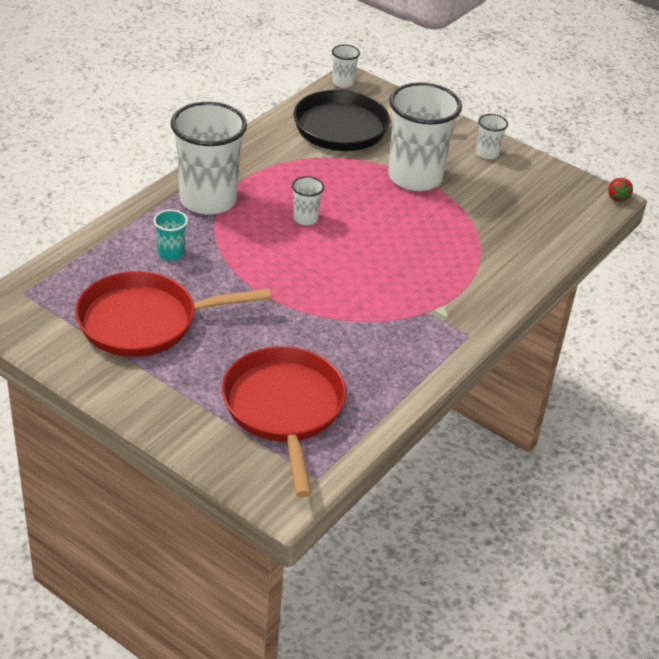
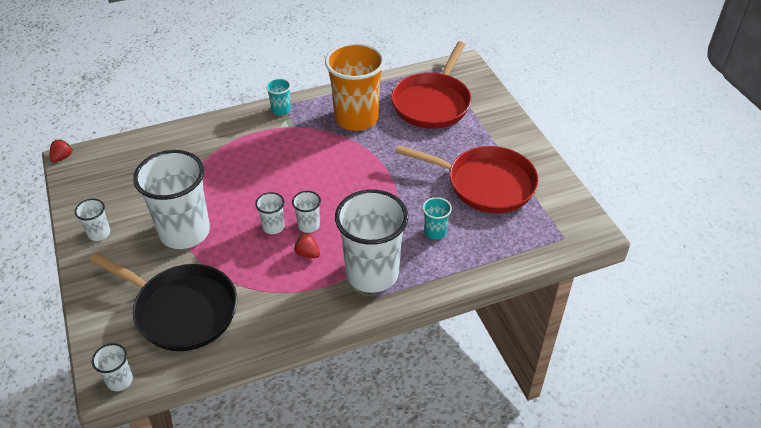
camera: 145 degrees left, 5 degrees up
none -> white cup [255,192,285,234]
none -> turquoise cup [266,78,291,116]
none -> red strawberry [294,233,320,258]
none -> orange cup [325,42,385,131]

